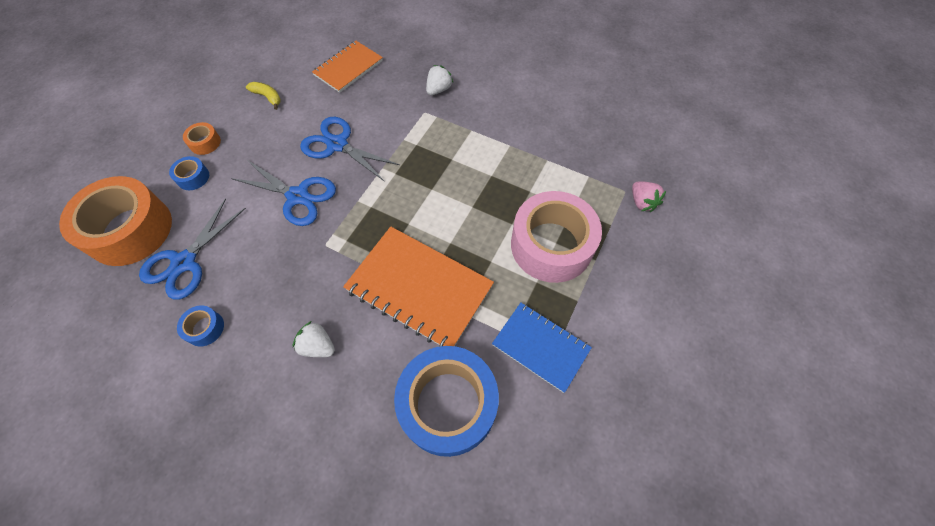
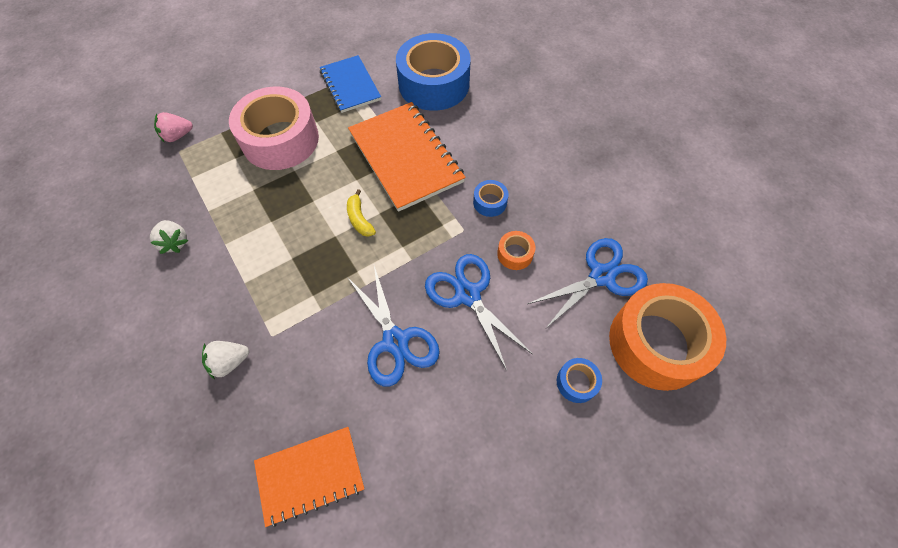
camera: 150 degrees left, 0 degrees up
blue tape [177,305,224,347] -> blue tape moved to [473,180,509,217]
orange tape [183,122,221,155] -> orange tape moved to [497,231,535,270]
yellow banana [246,82,281,110] -> yellow banana moved to [347,189,376,237]
white strawberry [293,321,335,357] -> white strawberry moved to [150,220,189,254]
pink strawberry [632,181,666,212] -> pink strawberry turned 120 degrees counterclockwise [154,112,193,143]

